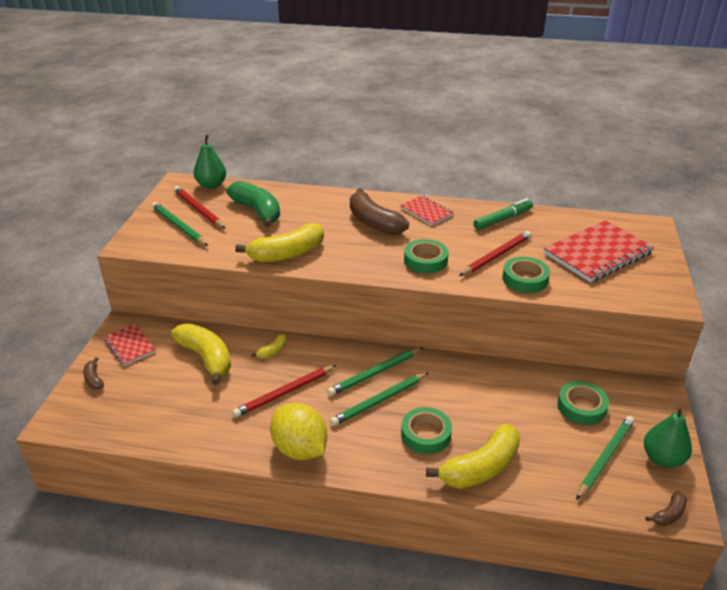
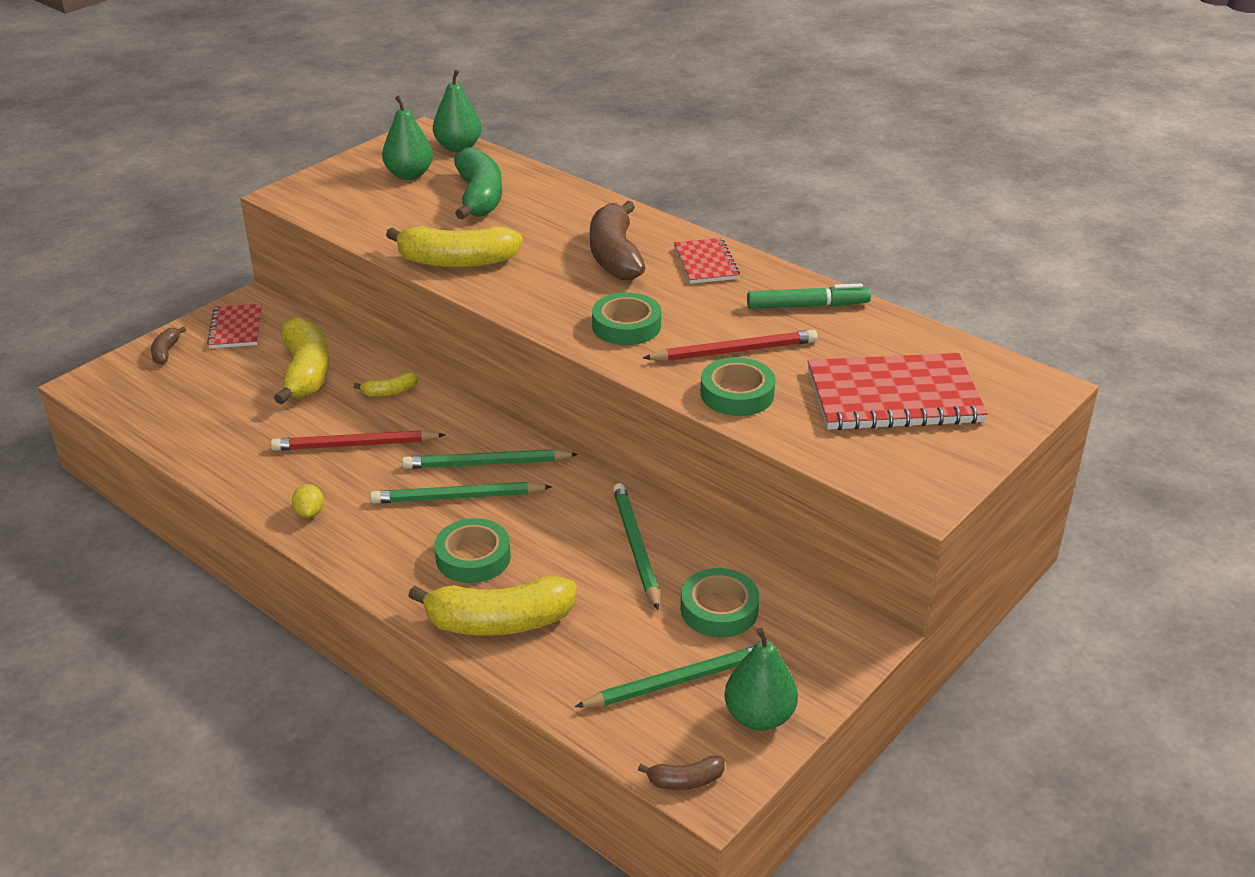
camera: 30 degrees right, 0 degrees up
green pencil [152,202,208,246] -> green pencil moved to [613,483,659,610]
red pencil [174,186,226,229] -> green pear [382,96,433,180]
yellow lemon [270,403,327,460] -> yellow lemon [292,484,324,518], size x0.42

